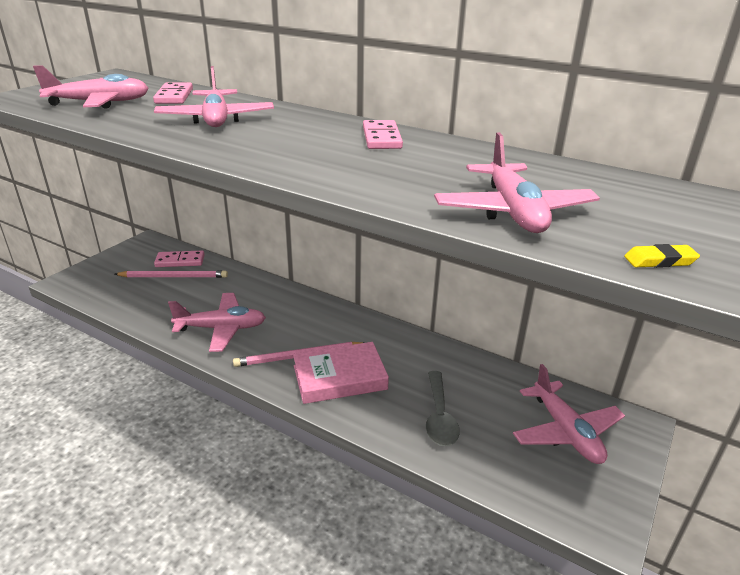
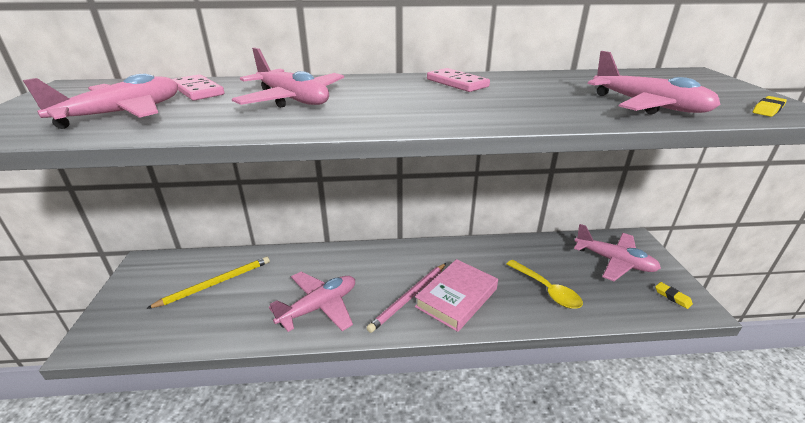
camera: 35 degrees left, 0 degrees up
pink pencil [115,270,228,278] -> yellow pencil [146,256,270,309]
pink domino [154,251,205,267] -> none
grey spoon [426,371,460,446] -> yellow spoon [507,260,583,309]
none -> yellow eraser [655,282,693,309]

